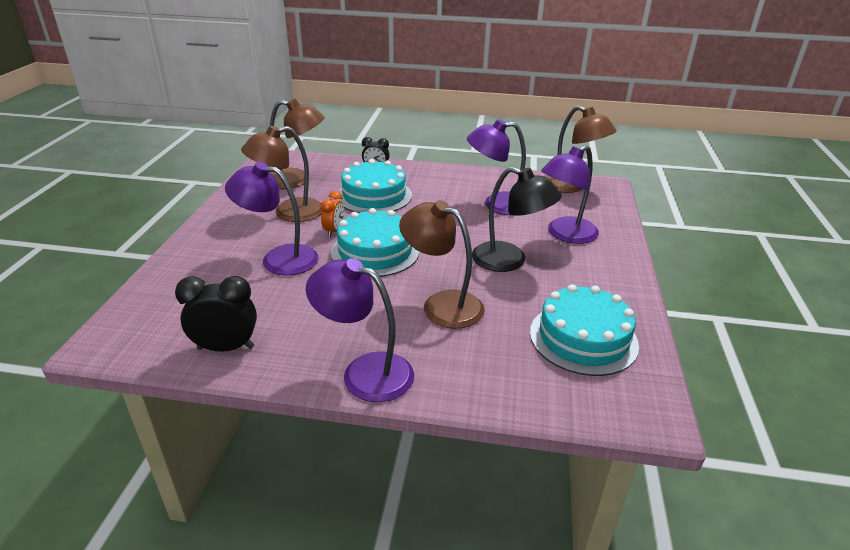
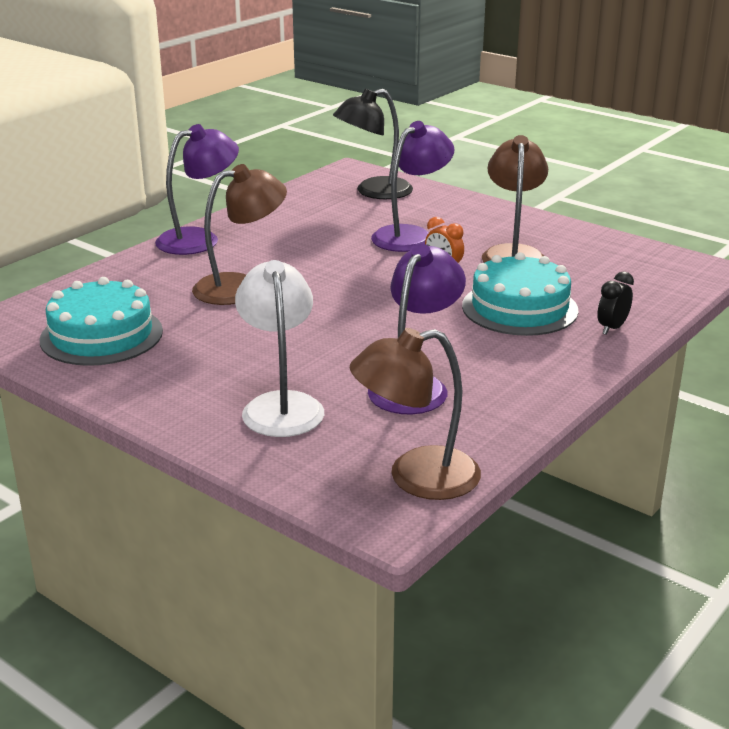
camera: 120 degrees right, 5 degrees down
black clock [175,276,257,352] -> none
brown lamp [270,99,325,189] -> none
turquoise cake [331,208,419,277] -> none
black lamp [472,167,562,272] -> black lamp moved to [333,89,413,199]
purple lamp [541,145,599,244] -> white lamp [235,260,324,437]

